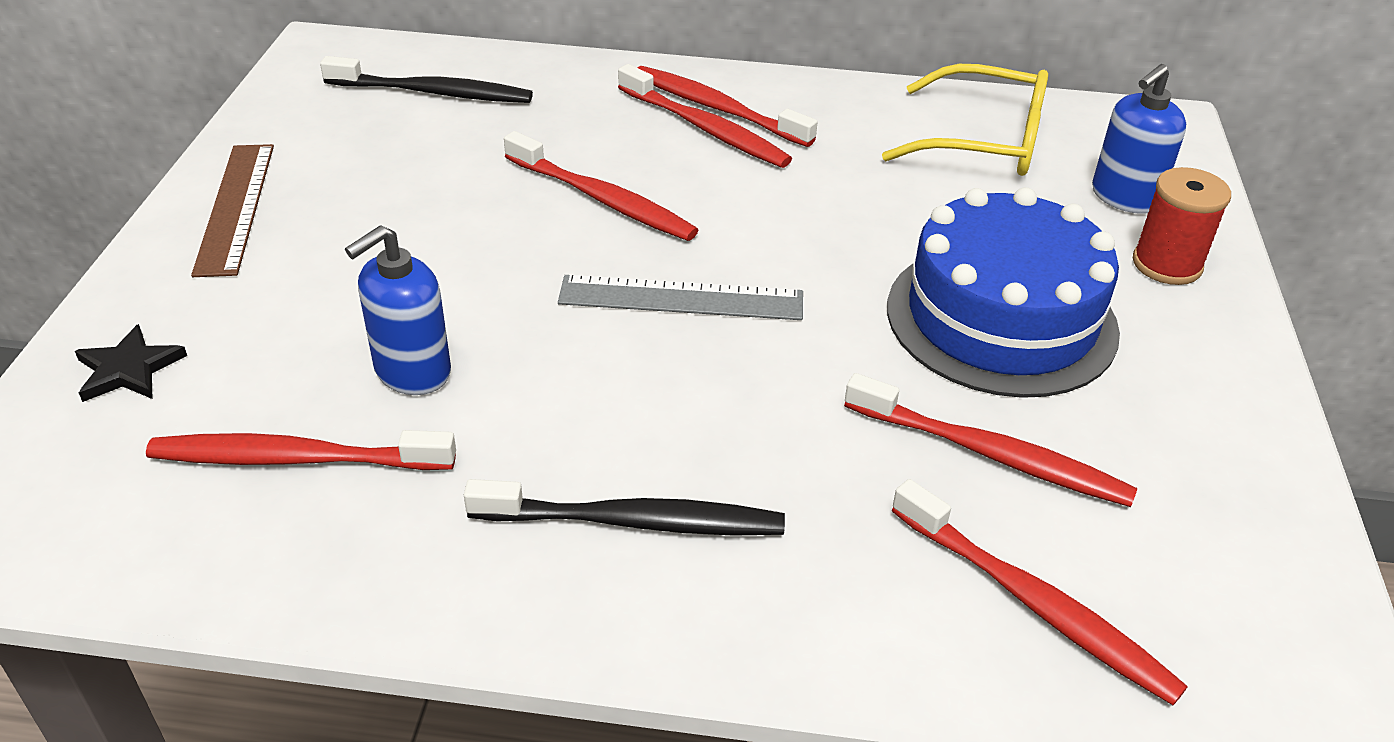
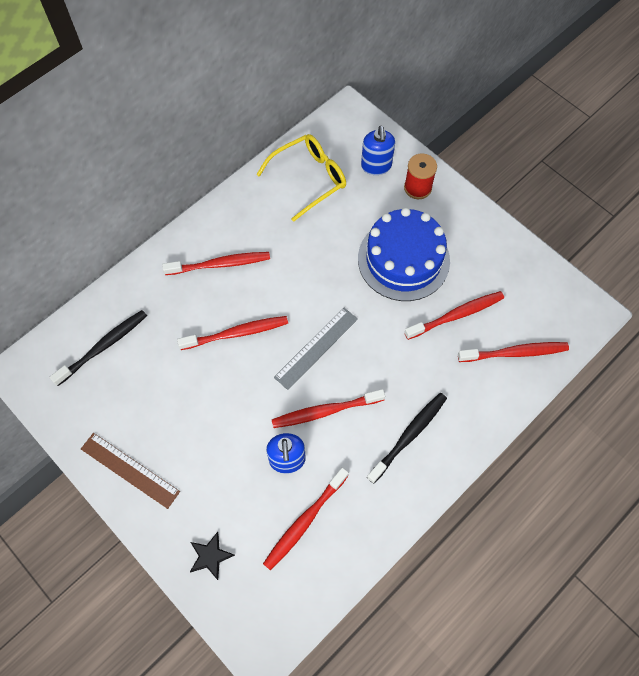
camera: 50 degrees left, 25 degrees up
red toothbrush [638,66,818,147] -> red toothbrush moved to [272,389,385,428]

